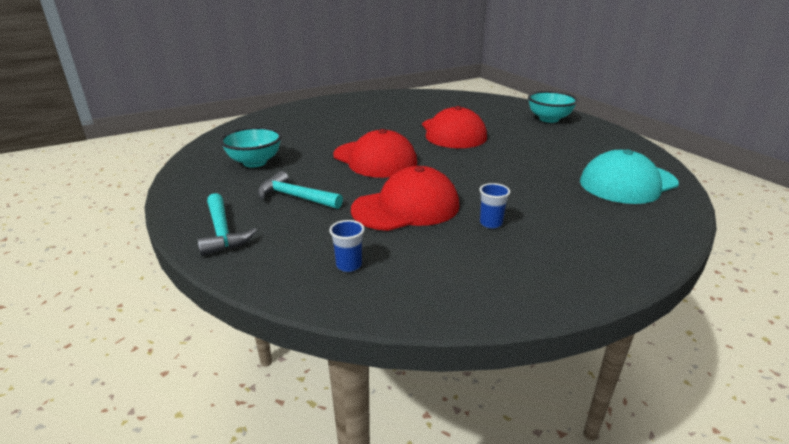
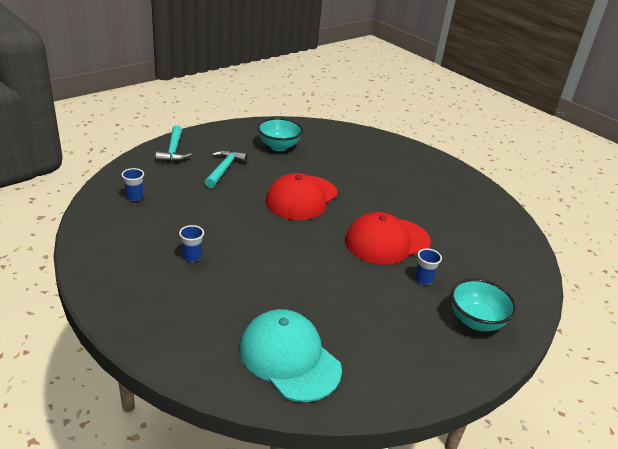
camera: 75 degrees right, 5 degrees up
turquoise hammer [198,193,257,256] -> turquoise hammer turned 60 degrees counterclockwise [155,125,192,162]
red cap [351,166,459,231] -> none
none -> blue cup [415,248,442,285]

